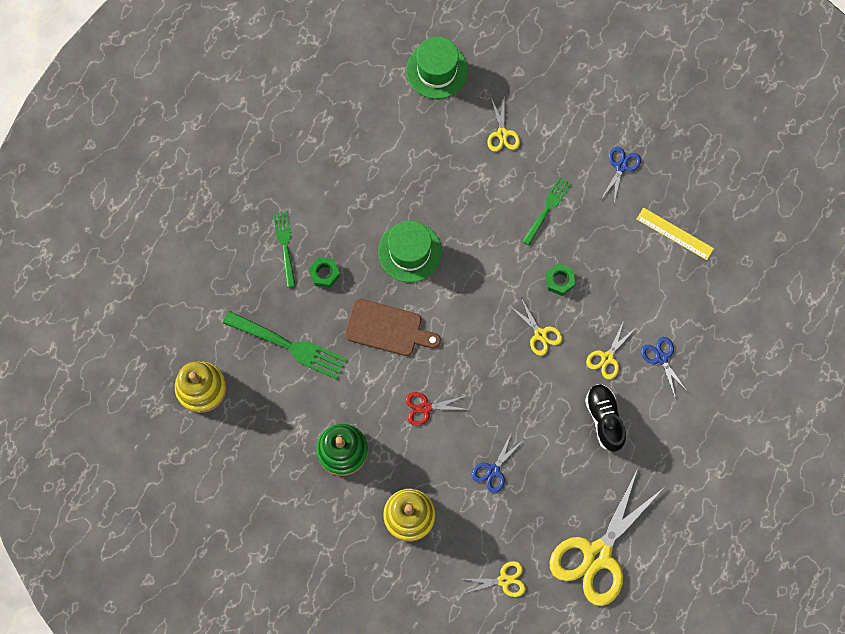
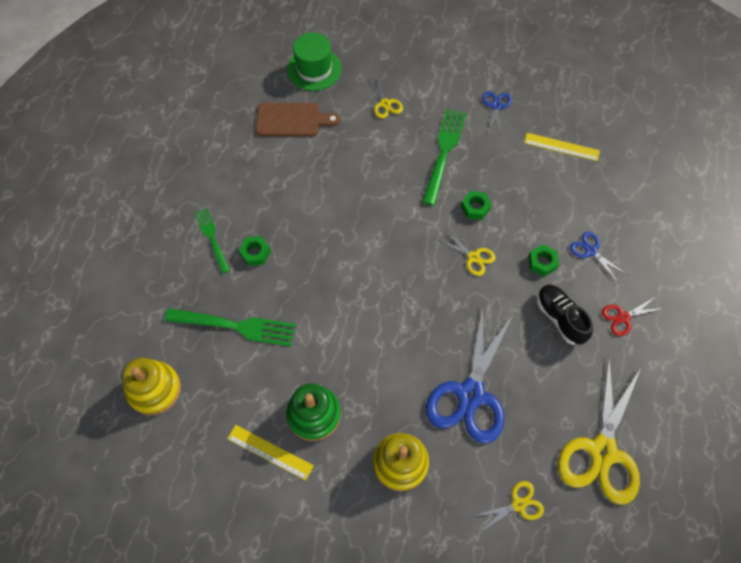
camera: 15 degrees left, 10 degrees down
brown cutting board [345,299,441,356] -> brown cutting board moved to [256,103,340,137]
green hat [378,221,442,283] -> none
red scissors [405,392,469,426] -> red scissors moved to [602,297,664,336]
blue scissors [472,432,522,493] -> blue scissors [426,306,513,444], size x2.17
green fork [522,177,571,246] -> green fork [422,109,467,206], size x1.60
yellow scissors [586,323,634,380] -> green nut [528,244,559,277]
none -> yellow ruler [227,425,314,480]

